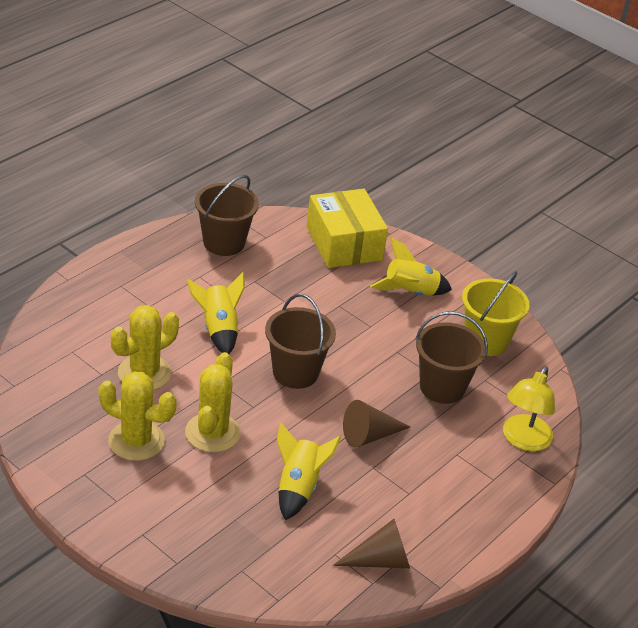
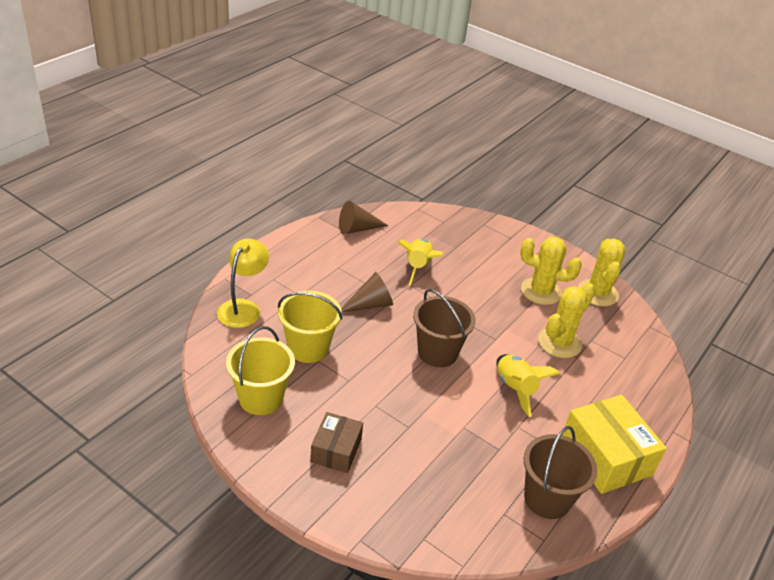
camera: 175 degrees right, 0 degrees up
yellow cactus [185,352,241,453] -> yellow cactus moved to [578,239,626,306]
yellow box [307,189,388,268] -> yellow box moved to [562,395,667,494]
yellow rocket [370,237,452,296] -> brown box [310,412,363,473]
brown bucket [415,311,488,404] -> yellow bucket [278,291,342,363]

